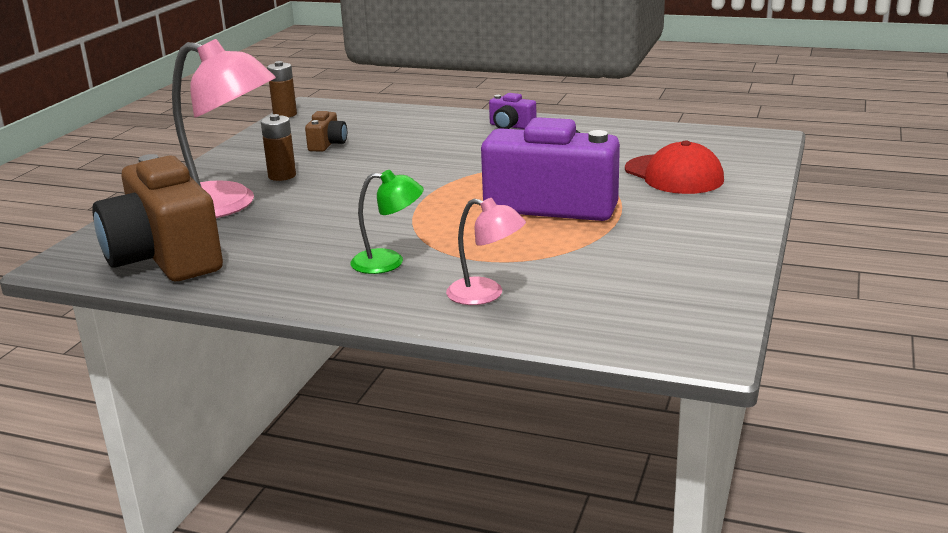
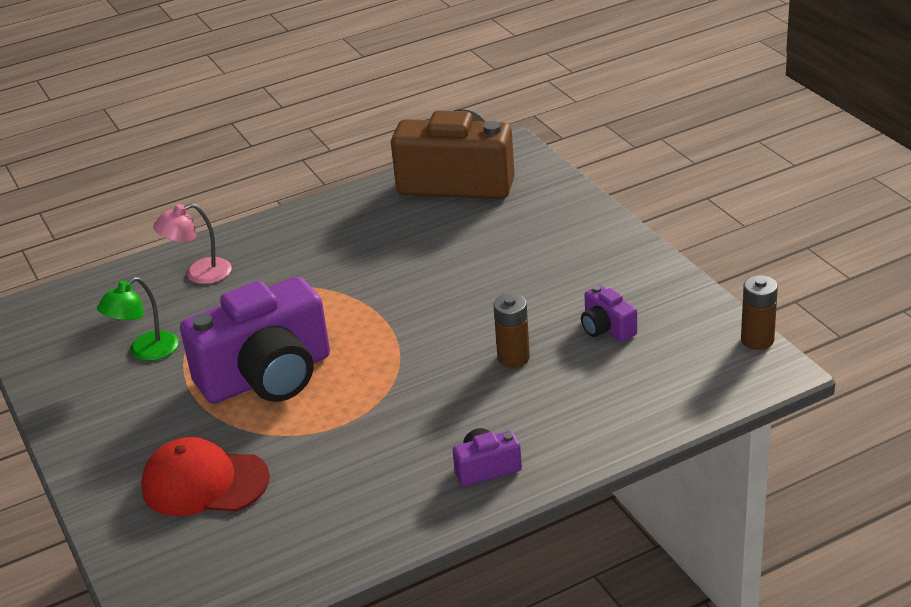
camera: 135 degrees right, 10 degrees up
pink lamp [172,39,276,218] -> none
brown battery [261,114,296,181] -> brown battery moved to [493,294,530,368]
brown camera [305,111,347,152] -> purple camera [581,285,637,342]
green lamp [350,170,424,274] -> green lamp moved to [97,277,178,361]

